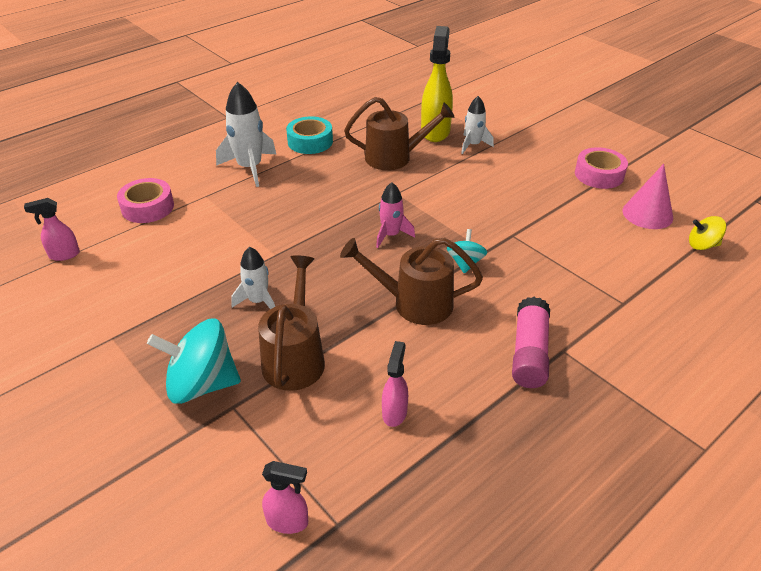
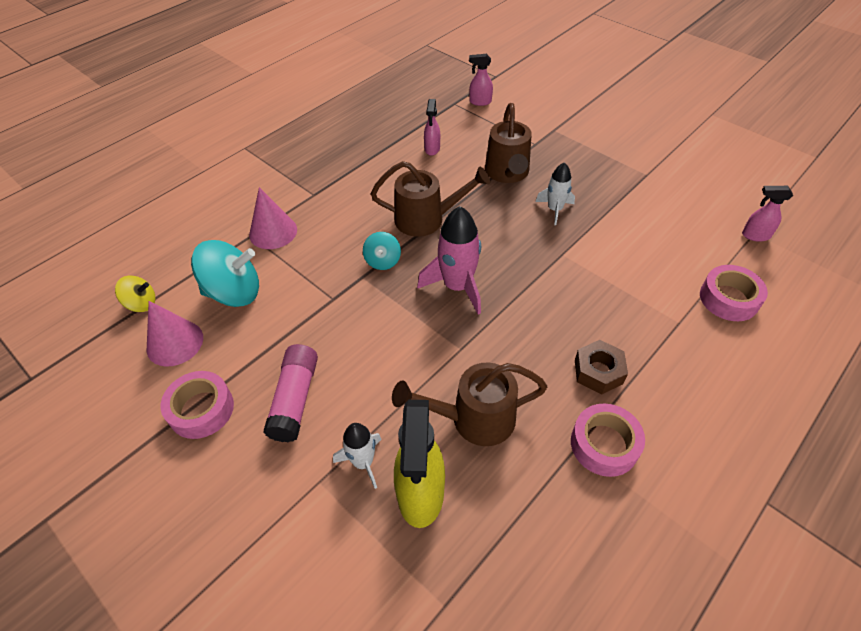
camera: 175 degrees right, 10 degrees up
pink spray bottle [24,198,80,261] -> pink spray bottle turned 150 degrees counterclockwise [742,186,793,242]
turquoise spinning top [147,319,241,404] -> turquoise spinning top moved to [191,240,259,307]
white rocket [216,82,276,187] -> none
turquoise tape [286,116,333,154] -> pink tape [571,404,645,477]
pink rocket [376,182,415,248] -> pink rocket [417,206,481,315], size x1.64
pink glue stick [512,297,550,388] -> pink glue stick moved to [263,344,318,442]
none -> pink cone [249,187,297,249]
none -> brown nut [575,340,628,395]

